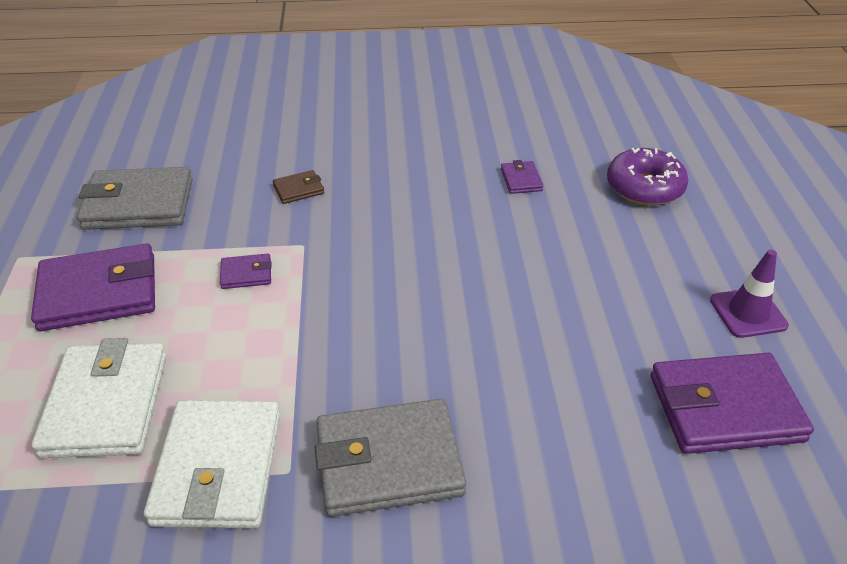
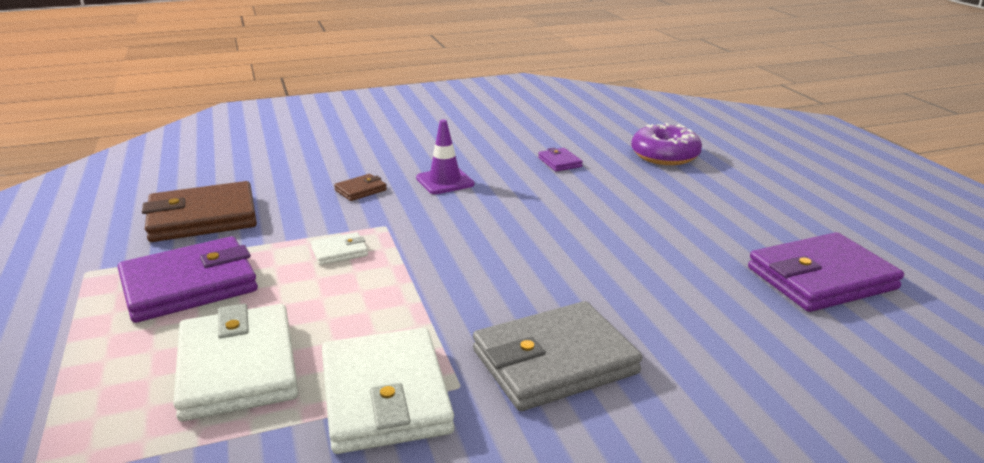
camera: 15 degrees left, 15 degrees down
grey wallet [77,167,193,230] -> brown wallet [142,181,257,242]
purple wallet [220,254,272,289] -> white wallet [311,232,368,265]
purple traffic cone [710,249,789,338] -> purple traffic cone moved to [416,120,474,194]

